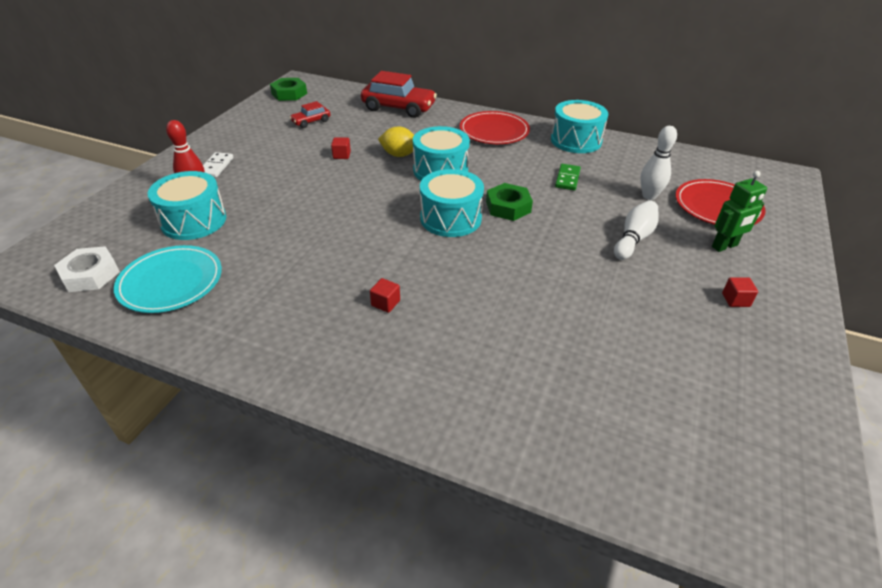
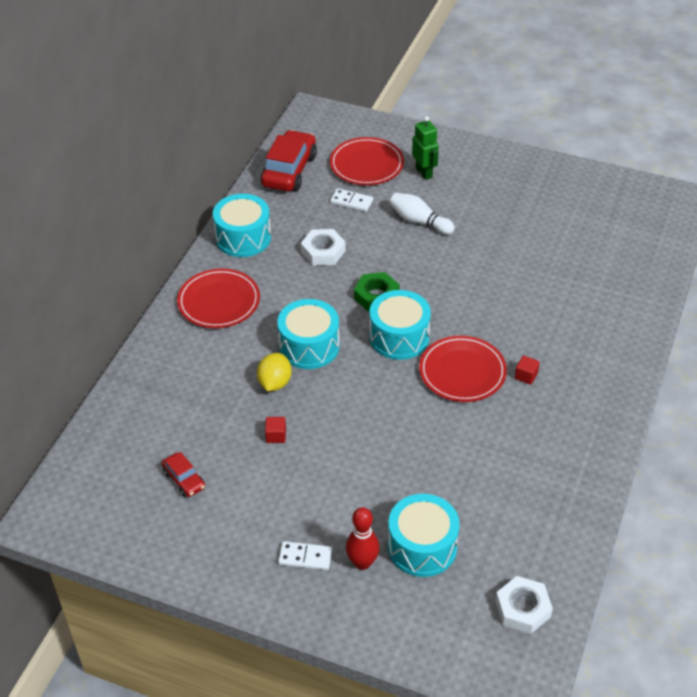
camera: 90 degrees left, 5 degrees up
turquoise plate [114,245,222,313] -> none
green nut [270,78,307,101] -> none
red car [361,71,437,118] -> red car moved to [261,130,317,191]
green domino [555,164,581,190] -> white nut [301,229,345,265]
white bowling pin [640,126,677,200] -> white domino [330,188,373,212]
red cube [722,277,758,307] -> none
none -> red plate [419,336,507,402]

